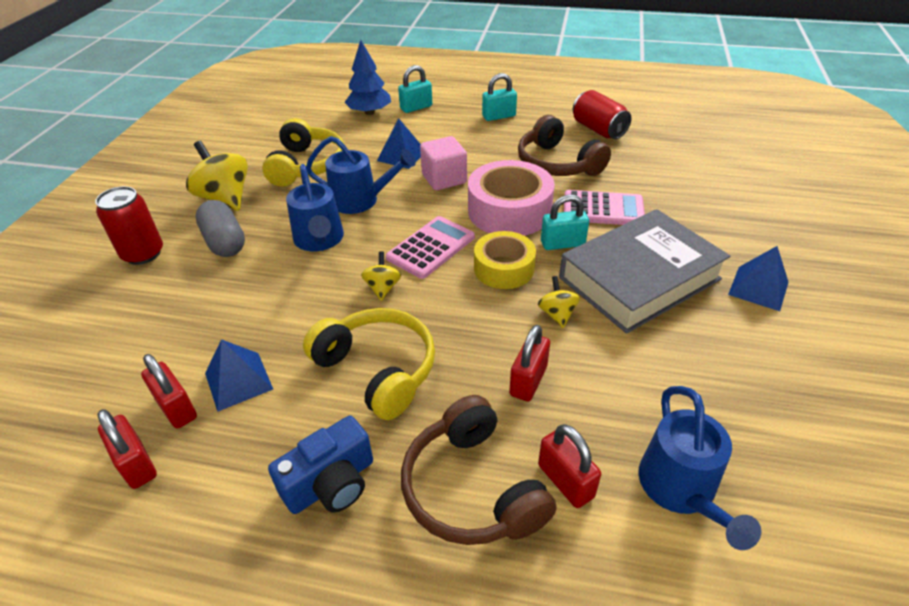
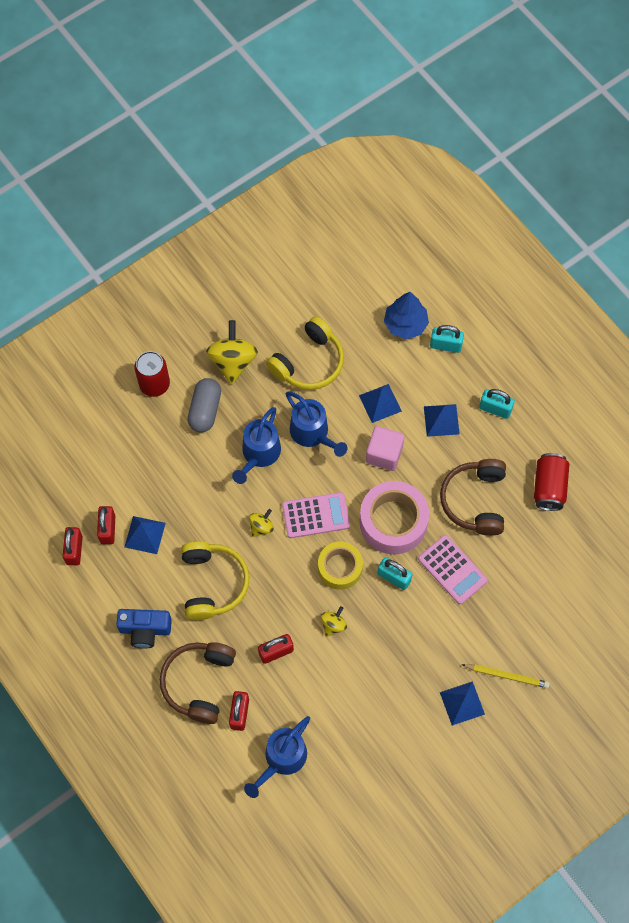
camera: 40 degrees right, 25 degrees up
grey book [559,209,730,334] -> none
none -> blue pyramid [424,404,460,437]
none -> yellow pencil [461,664,550,688]

